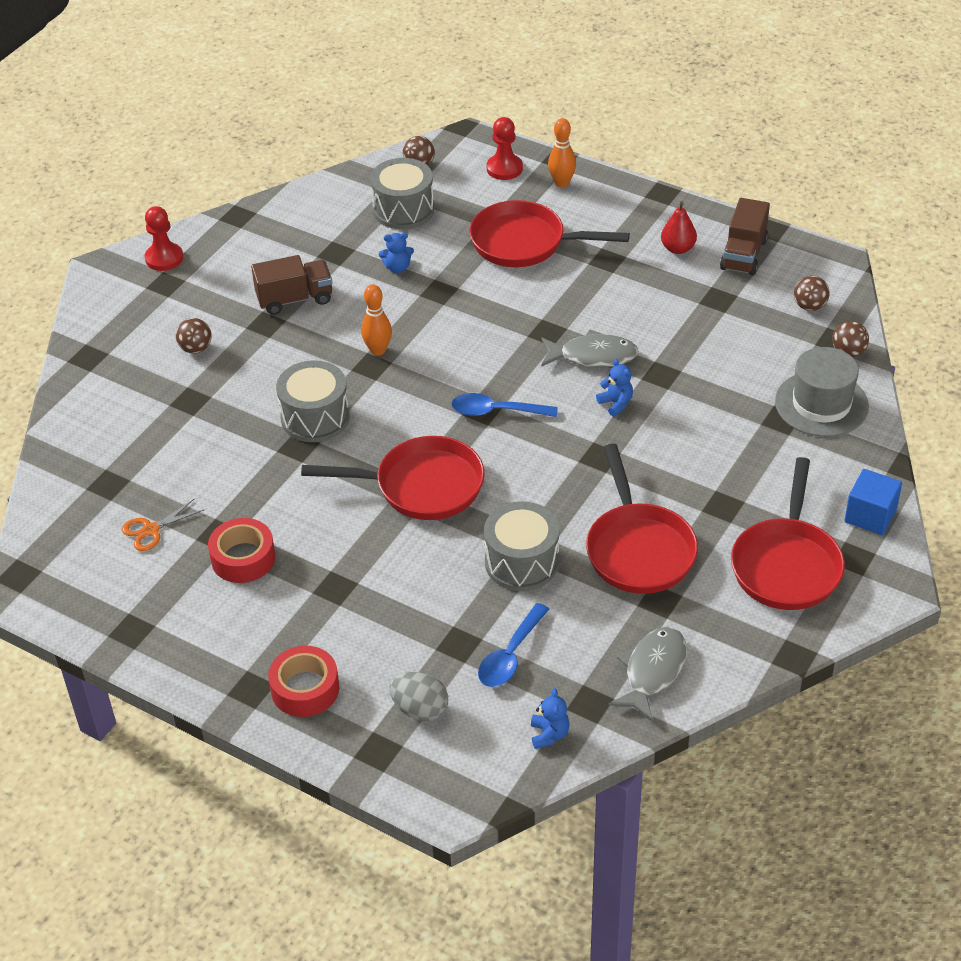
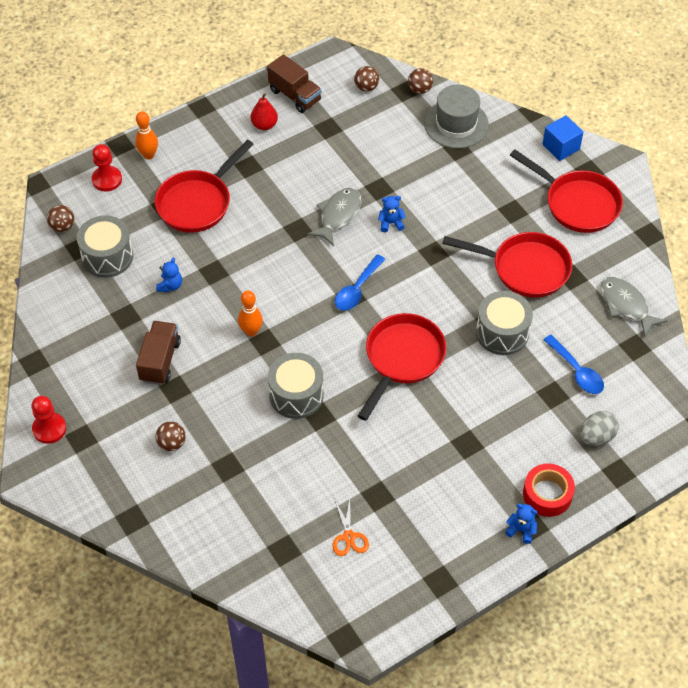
camera: 65 degrees left, 10 degrees up
red tape [208,518,275,583] -> none
blue teddy bear [531,688,570,749] -> blue teddy bear moved to [505,504,538,544]

